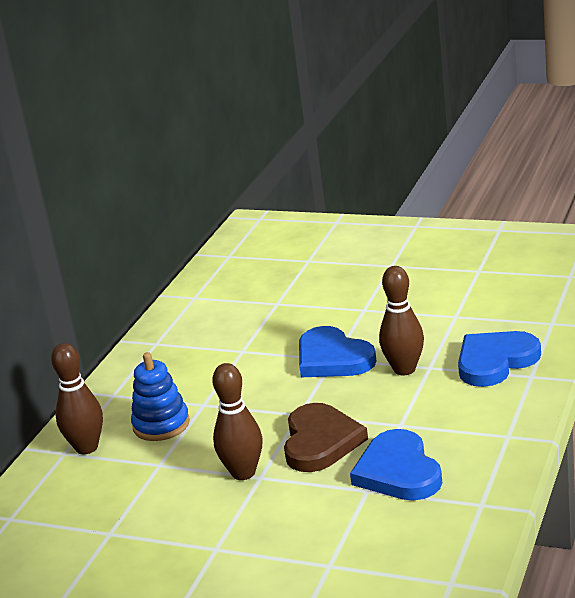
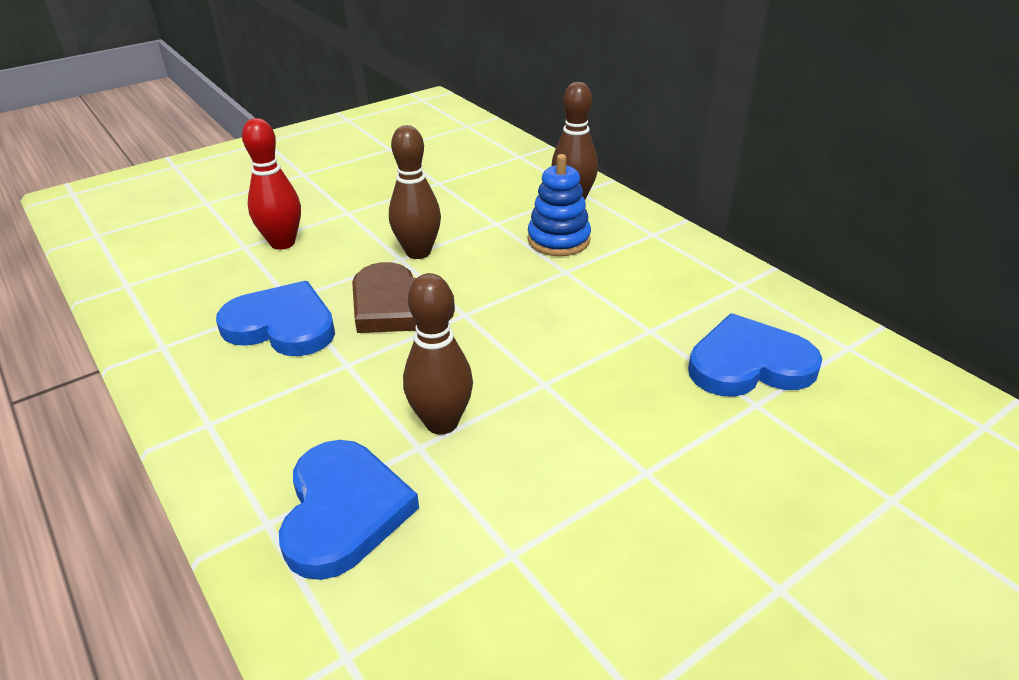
camera: 120 degrees right, 10 degrees up
blue heart [299,326,377,377] -> blue heart moved to [688,314,822,397]
none -> red bowling pin [242,118,301,250]

